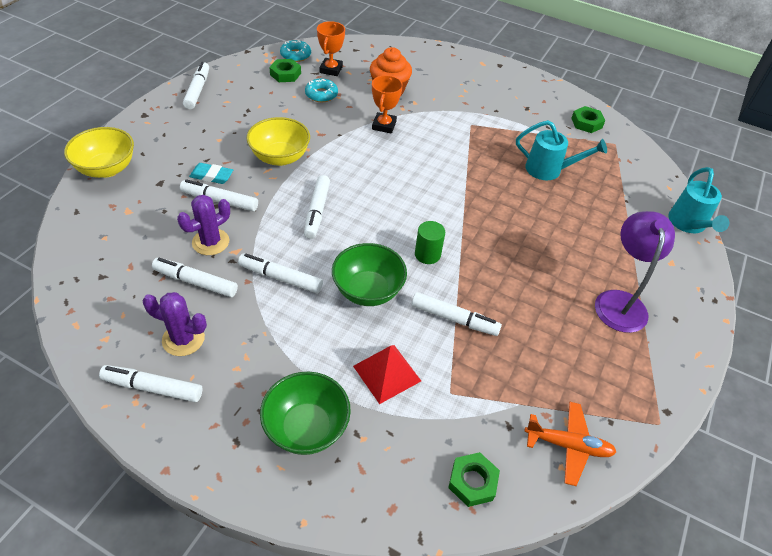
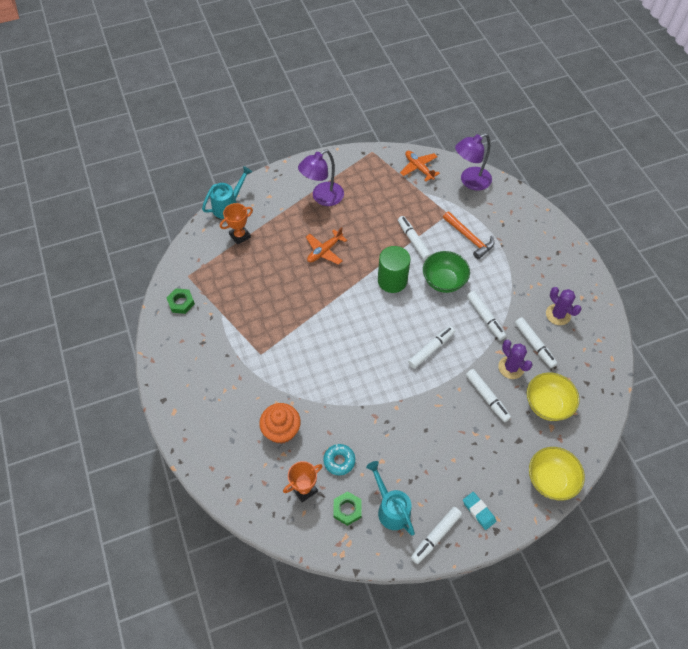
camera: 135 degrees left, 10 degrees up
white marker [99,365,202,402] -> none
purple cactus [177,195,230,255] -> purple cactus turned 60 degrees clockwise [498,340,533,379]
turquoise eraser [189,163,233,184] -> turquoise eraser moved to [463,492,496,530]
yellow bowl [247,117,310,166] -> yellow bowl moved to [527,372,580,421]
green bowl [260,372,351,455] -> none
turquoise donut [280,40,311,62] -> none
red pyramid [353,345,421,404] -> orange hammer [443,211,494,259]
orange trophy [372,75,403,134] -> orange trophy moved to [220,203,253,245]
green cylinder [415,221,445,264] -> green cylinder [378,246,411,293], size x1.68
green nut [448,452,500,507] -> purple lamp [455,133,492,191]
turquoise watering can [516,120,607,180] -> turquoise watering can moved to [366,461,415,535]
none -> orange plane [306,227,347,265]

